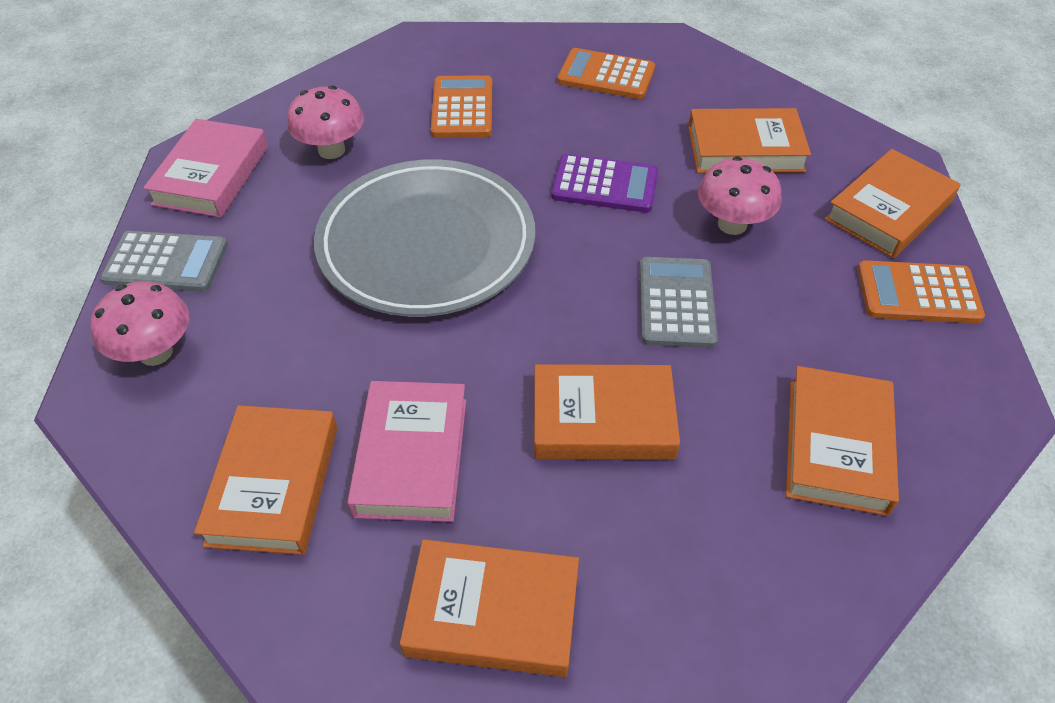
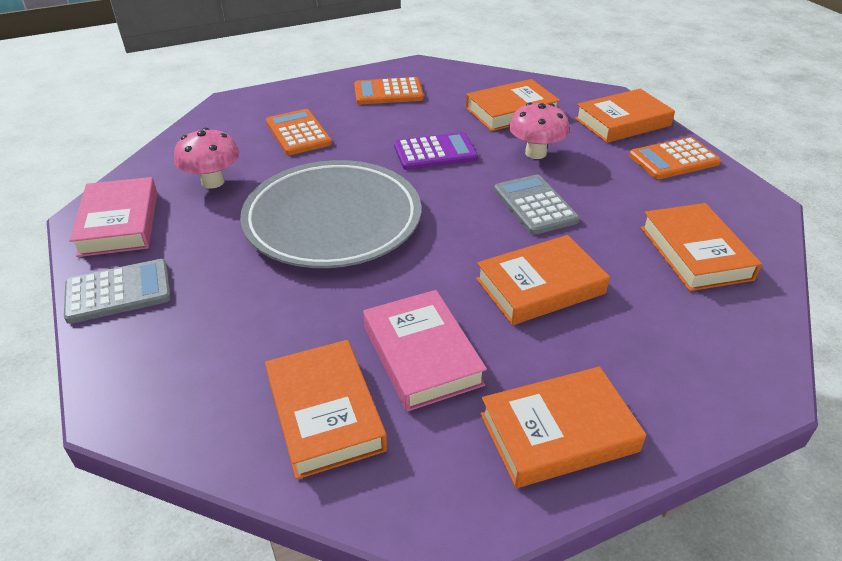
camera: 25 degrees left, 10 degrees down
pink mushroom [90,281,189,366] -> none
orange book [825,149,960,258] -> orange book turned 45 degrees clockwise [575,89,675,143]

